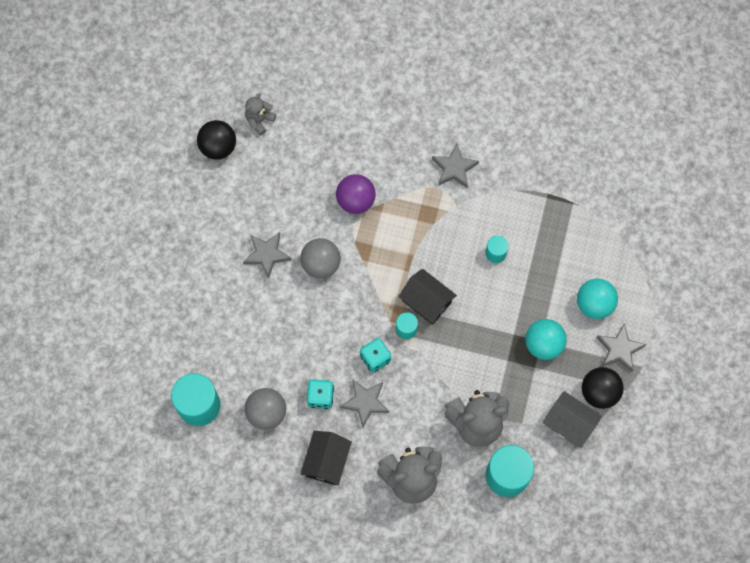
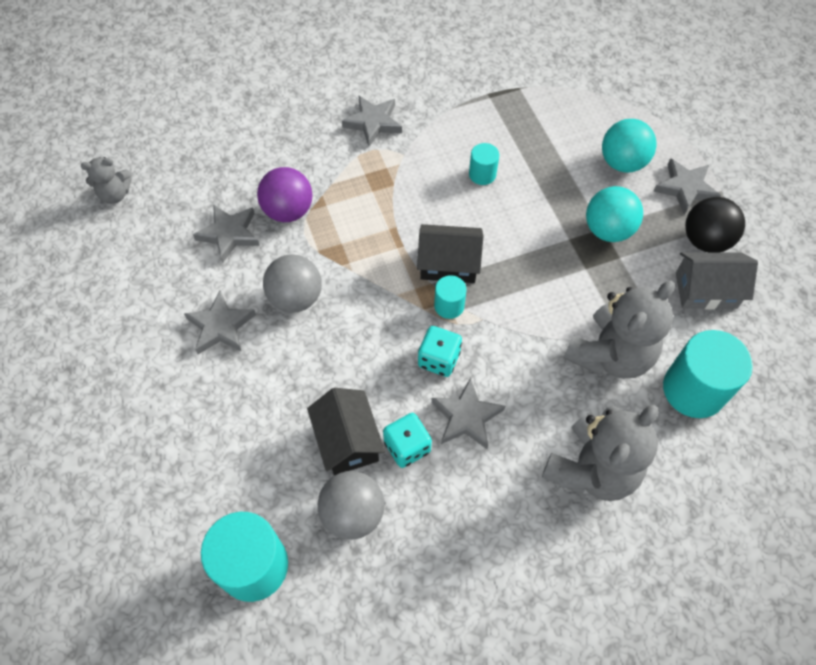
camera: 35 degrees left, 10 degrees down
black ball [197,120,236,160] -> none
grey teddy bear [245,93,276,136] -> grey teddy bear turned 105 degrees counterclockwise [81,157,131,204]
black house [300,431,352,485] -> black house moved to [307,388,385,476]
none -> grey star [193,204,260,263]

